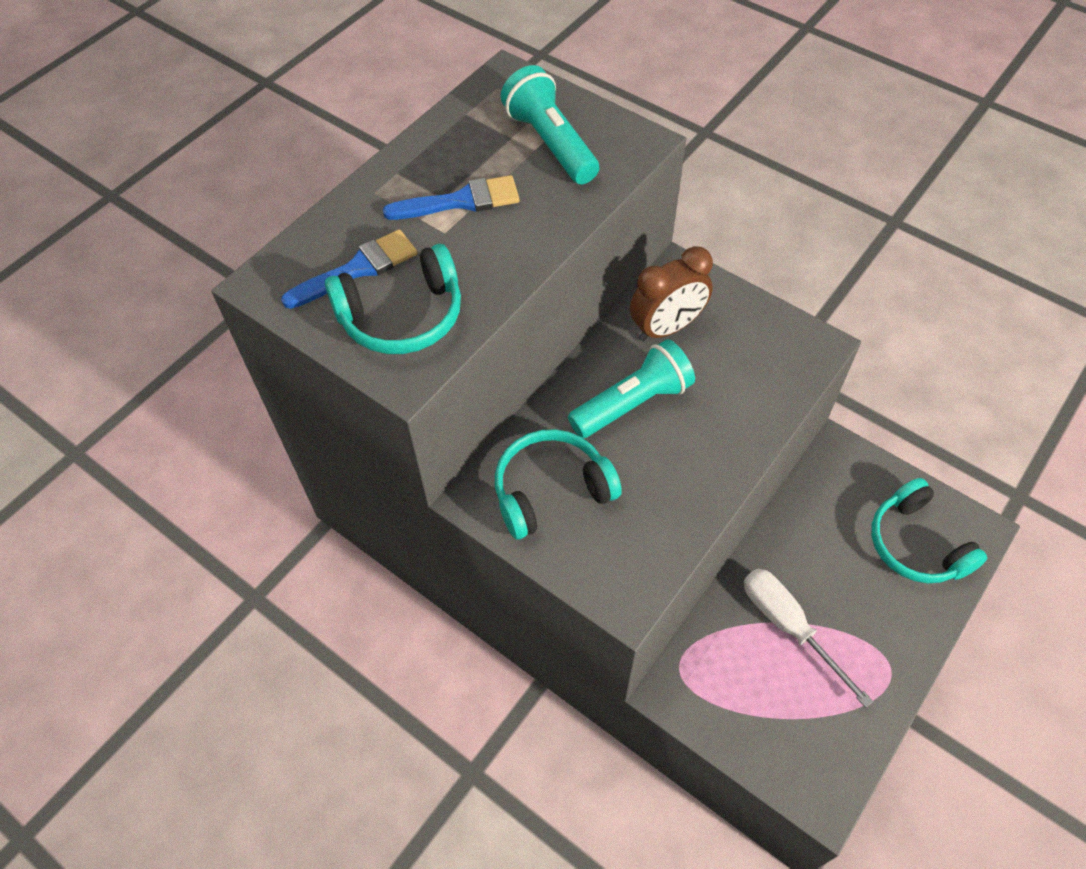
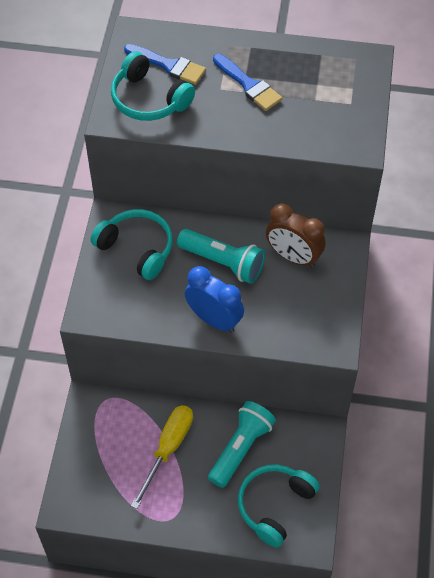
camera: 60 degrees right, 0 degrees up
turquoise flashlight [501,65,599,184] -> turquoise flashlight moved to [208,401,276,488]
white screwdriver [744,569,873,708] -> yellow screwdriver [131,405,193,509]
none -> blue clock [185,266,244,333]

